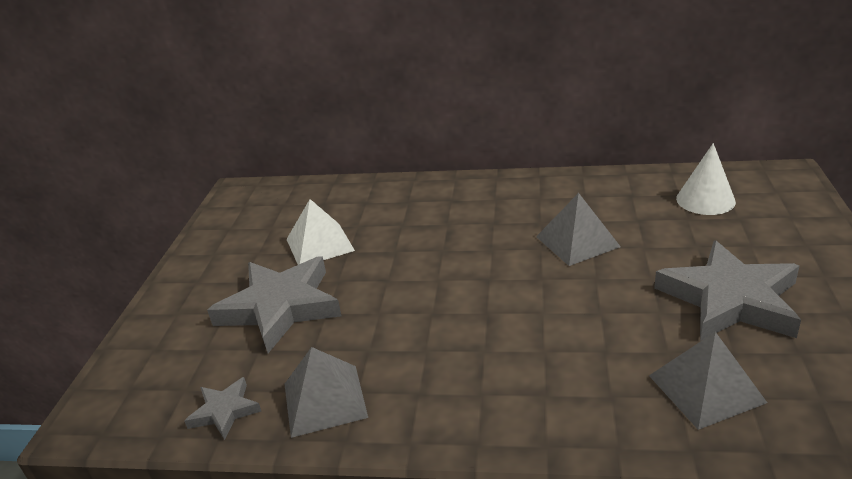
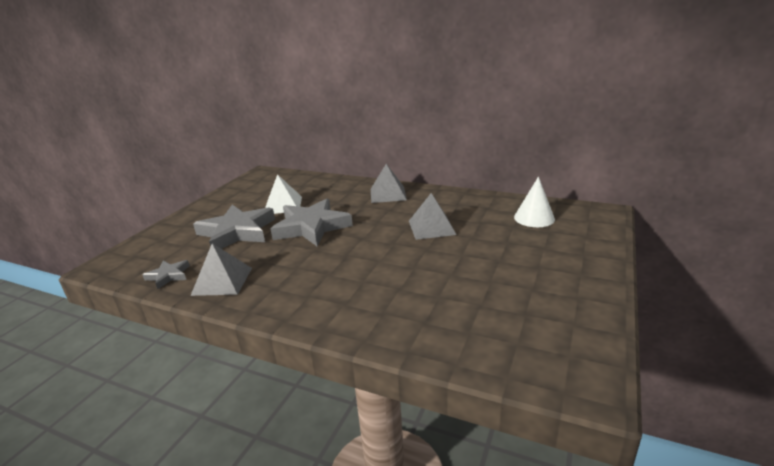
camera: 15 degrees right, 5 degrees down
grey pyramid [649,332,767,430] -> grey pyramid moved to [371,164,407,203]
grey star [654,240,801,341] -> grey star moved to [271,199,353,246]

